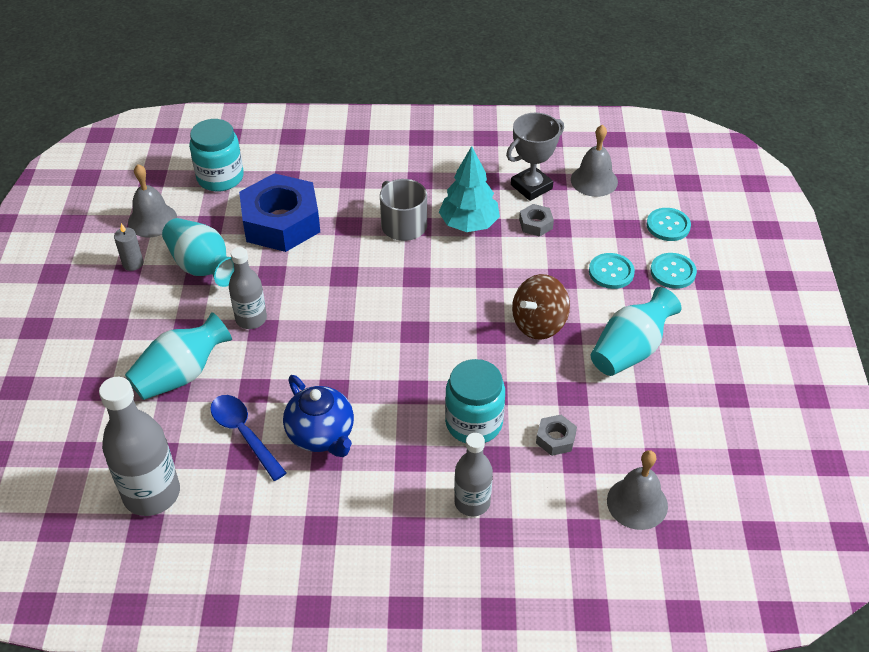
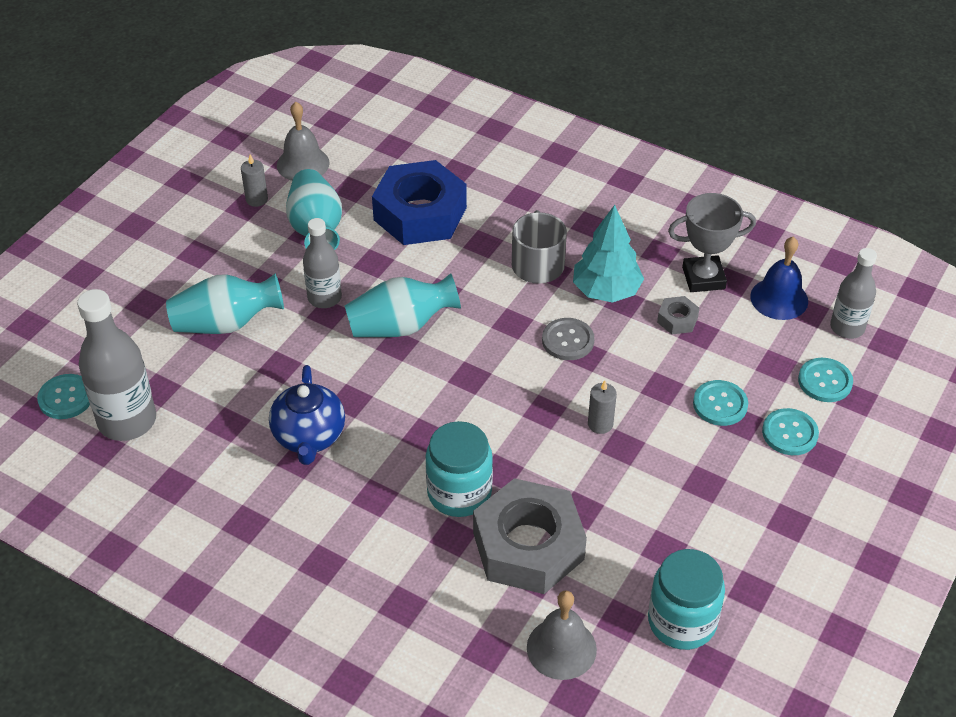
camera: 30 degrees right, 0 degrees up
turquoise jar [189,119,244,192] -> turquoise jar moved to [648,549,725,650]
blue spoon [210,395,287,481] -> none
grey bottle [454,433,493,517] -> grey bottle moved to [830,248,877,339]
brown spinning top [512,274,570,340] -> grey candle [588,380,617,434]
grey nut [536,415,577,456] -> grey nut [473,478,587,594], size x2.40
grey bell [571,125,618,197] -> blue bell [750,237,808,320]
turquoise vase [591,287,682,376] -> turquoise vase moved to [345,273,461,337]
none -> turquoise button [37,374,90,419]
none -> grey button [542,318,594,360]

